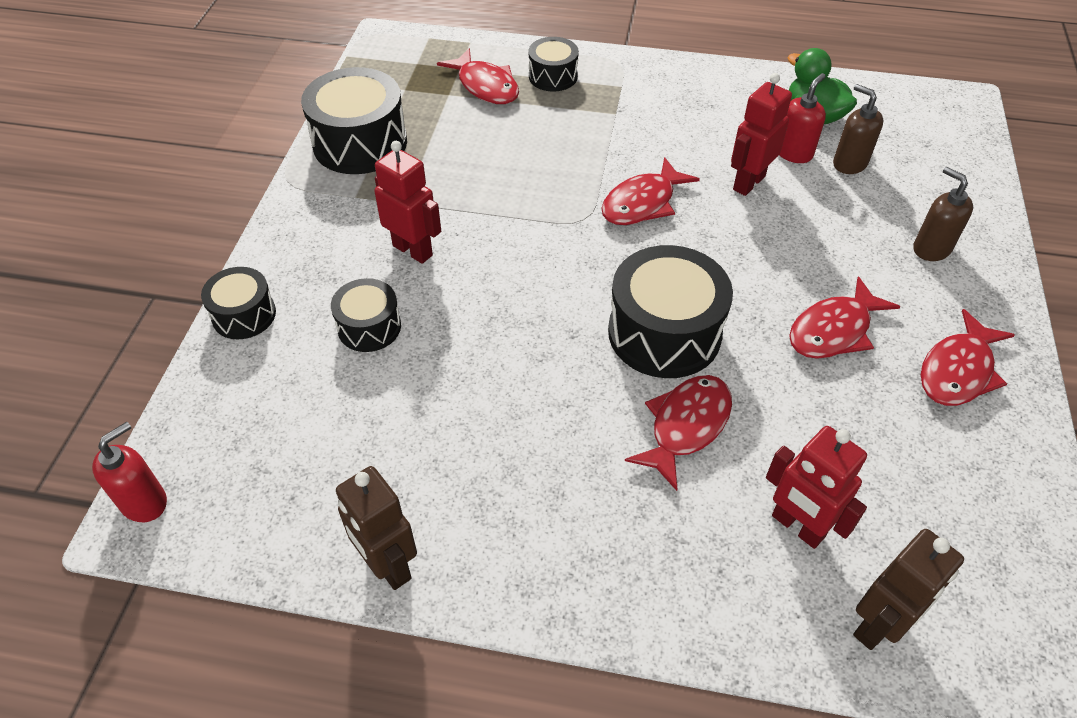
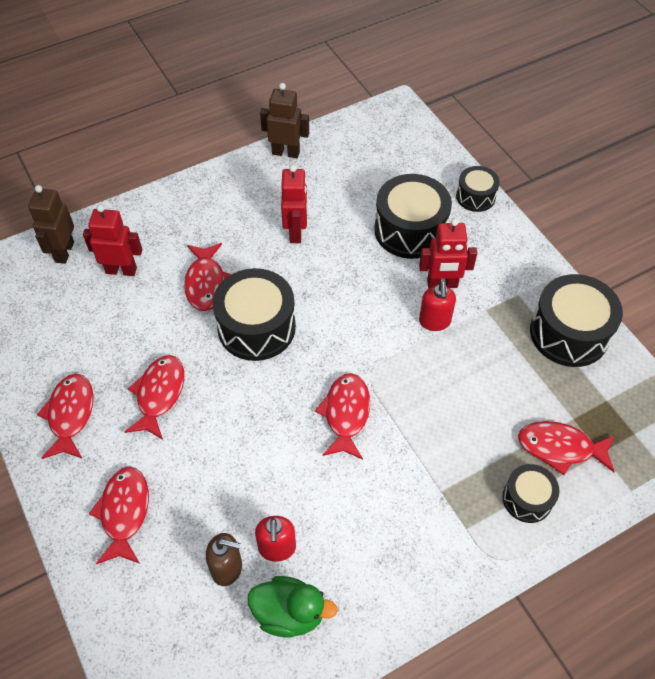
camera: 140 degrees right, 5 degrees up
red soap dispenser [92,422,167,522] -> red soap dispenser moved to [419,281,456,331]
black drum [331,278,401,352] -> black drum [374,174,452,259], size x1.77
red robot [731,73,792,196] -> red robot moved to [281,165,308,243]
brown soap dispenser [913,167,973,261] -> red fish [89,467,149,564]

